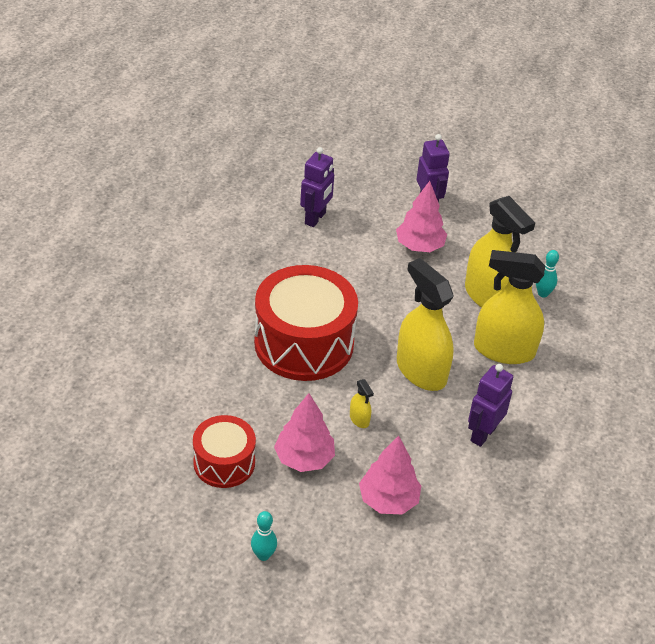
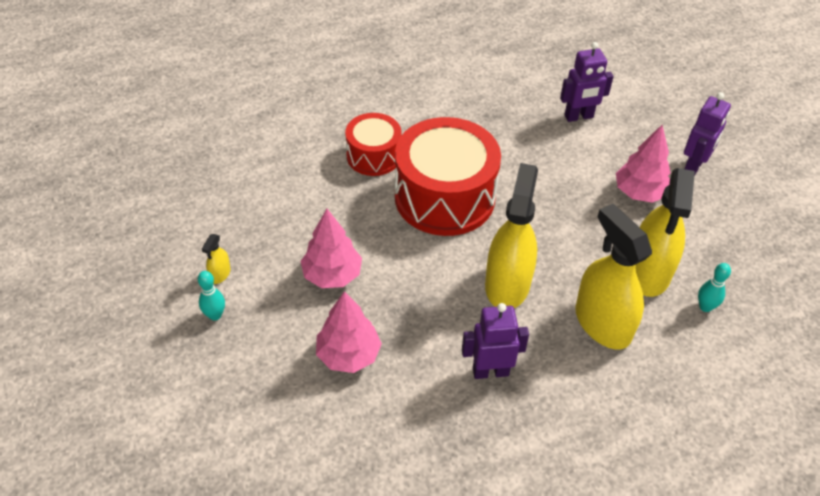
camera: 50 degrees right, 5 degrees up
red drum [193,415,256,488] -> red drum moved to [345,113,402,176]
yellow spray bottle [350,379,374,428] -> yellow spray bottle moved to [202,234,231,284]

